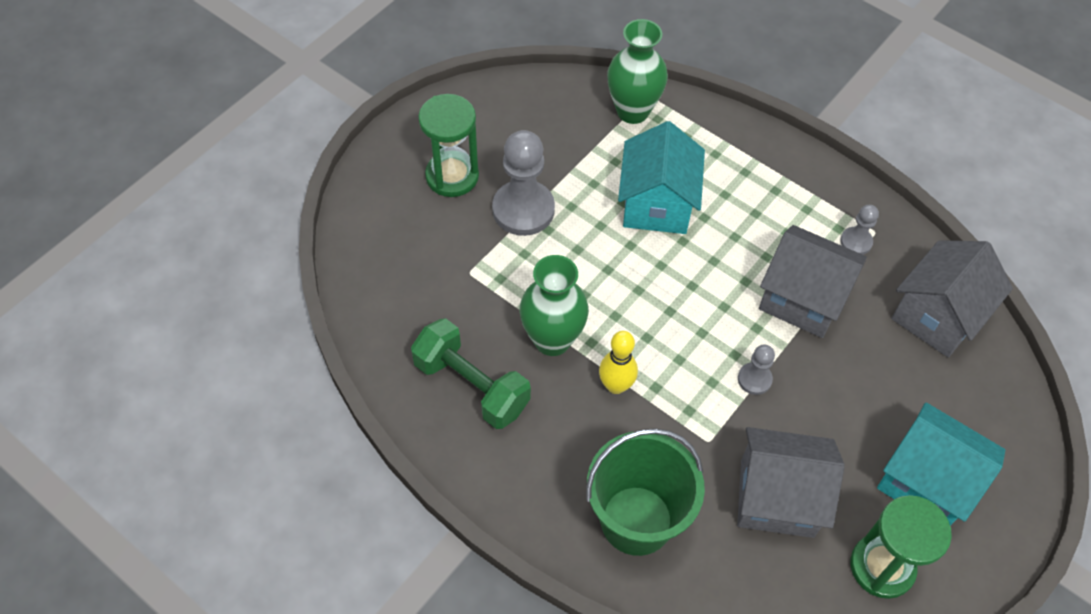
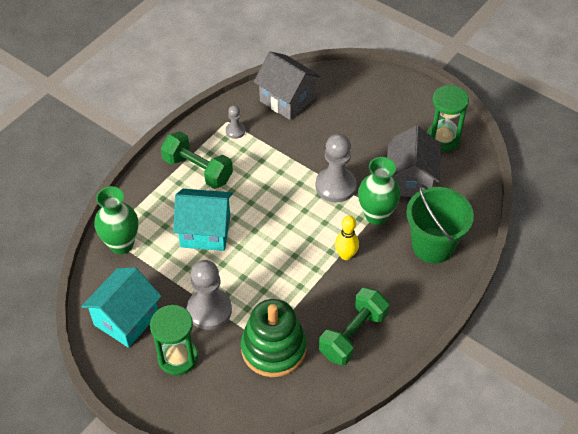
camera: 90 degrees left, 5 degrees down
green vase [520,255,589,356] -> green vase moved to [358,157,401,225]
grey pawn [738,344,775,395] -> grey pawn [316,134,357,203], size x1.99
grey house [759,225,867,338] -> none
turquoise house [877,402,1005,526] -> turquoise house moved to [81,267,162,348]
none -> green dumbbell [161,131,233,189]
none -> green stacking toy [241,299,307,377]

